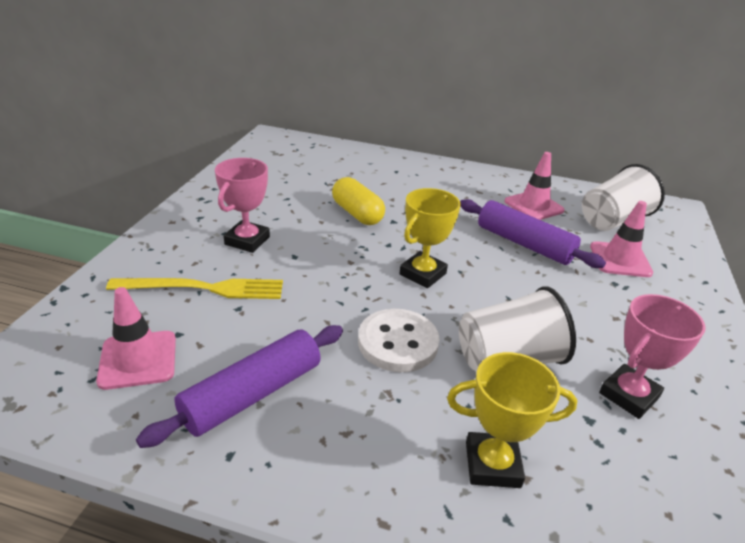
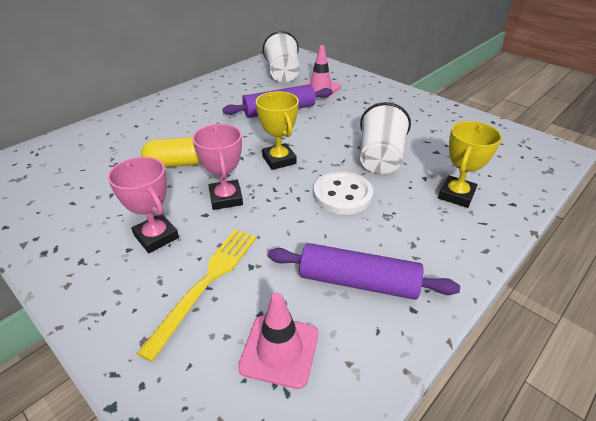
camera: 60 degrees left, 5 degrees up
purple rolling pin [136,325,343,448] -> purple rolling pin turned 60 degrees counterclockwise [268,243,460,300]
pink traffic cone [504,152,565,220] -> none
pink trophy [599,294,706,419] -> pink trophy moved to [192,124,243,210]

